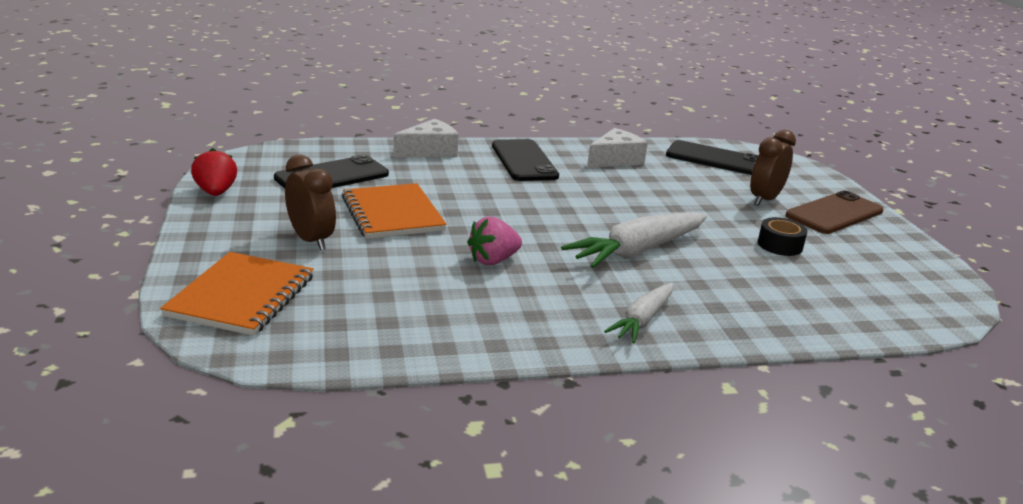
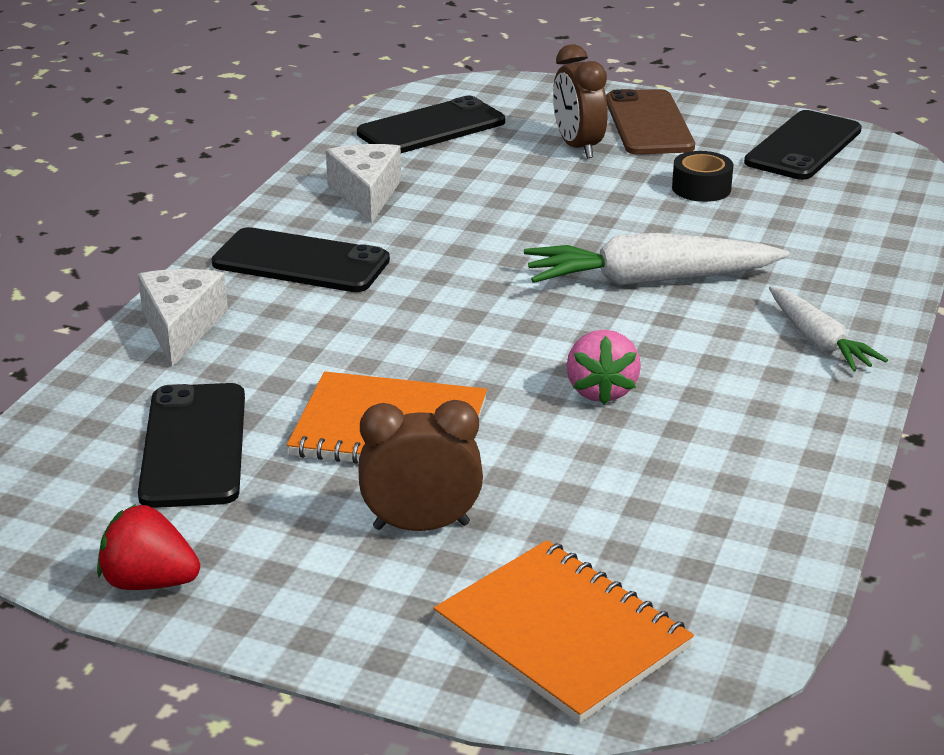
camera: 55 degrees left, 5 degrees up
white carrot [561,212,707,268] -> white carrot turned 90 degrees clockwise [524,233,790,286]
none -> black phone [744,110,862,180]

